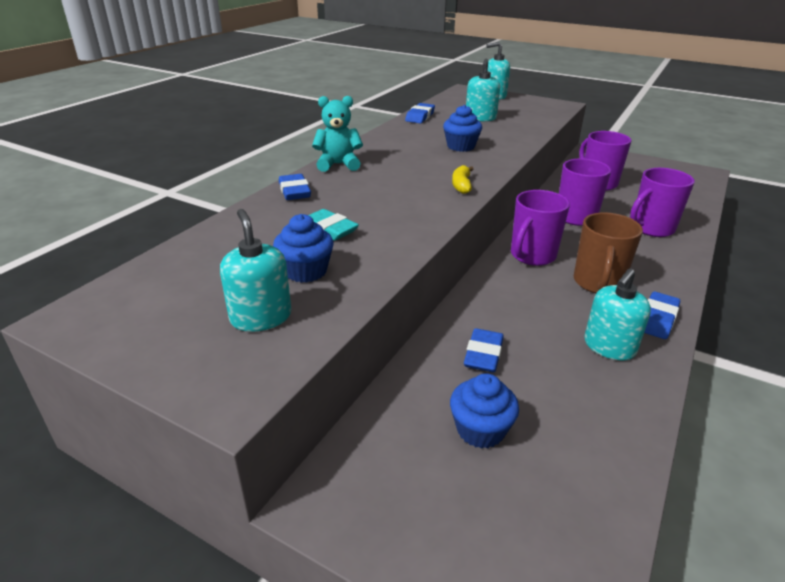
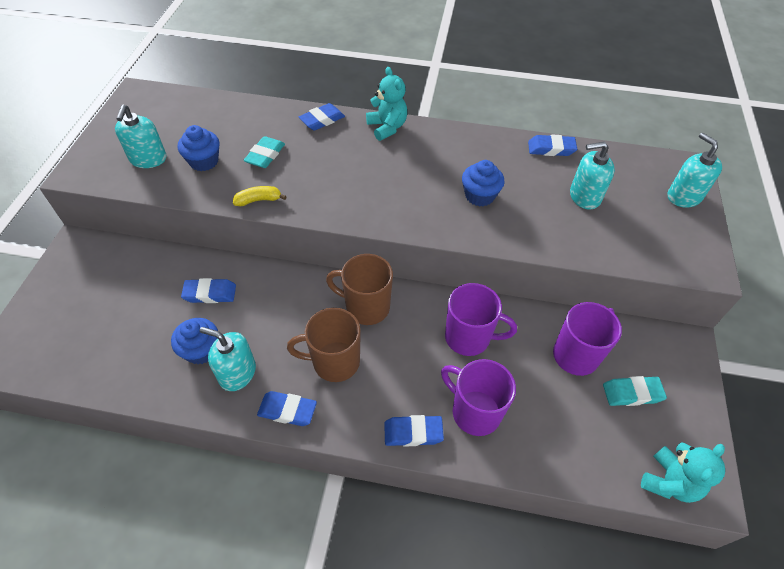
camera: 70 degrees right, 20 degrees up
turquoise soap dispenser [220,209,291,332] -> turquoise soap dispenser turned 135 degrees clockwise [115,105,166,168]
blue cupcake [450,373,519,449] -> blue cupcake moved to [171,318,218,364]
yellow banana [452,165,473,194] -> yellow banana moved to [233,186,287,206]
purple mug [511,190,570,266] -> brown mug [326,254,393,325]
none -> blue eraser [384,415,444,446]
none -> turquoise eraser [603,376,667,406]
none -> turquoise teddy bear [641,442,725,503]

